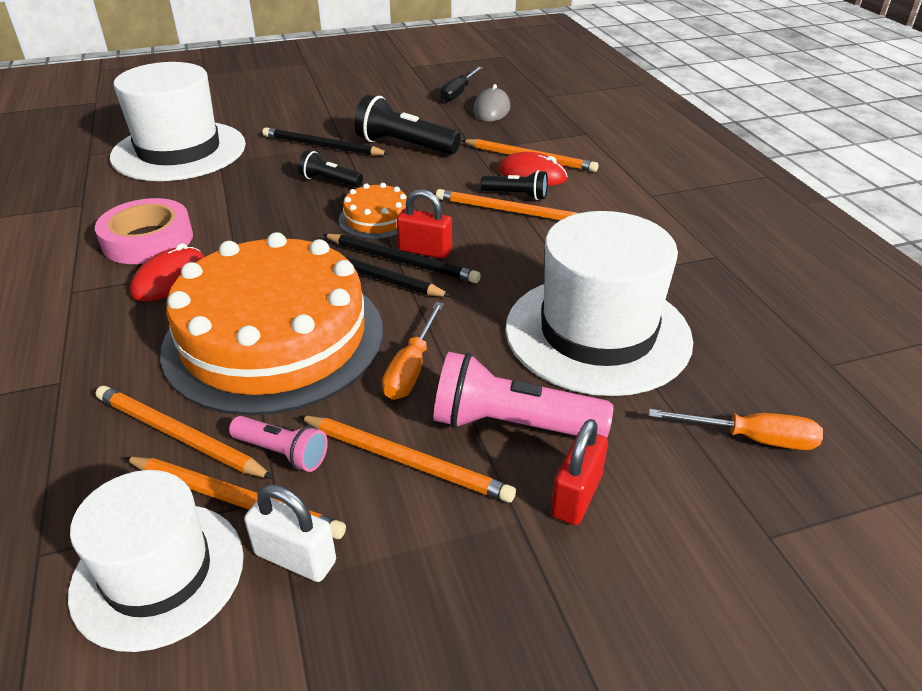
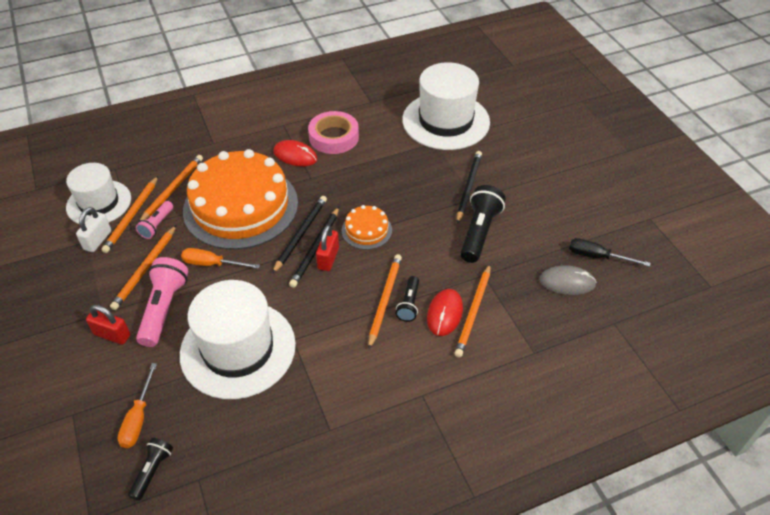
camera: 85 degrees right, 10 degrees up
black flashlight [298,150,363,187] -> black flashlight moved to [128,438,173,501]

